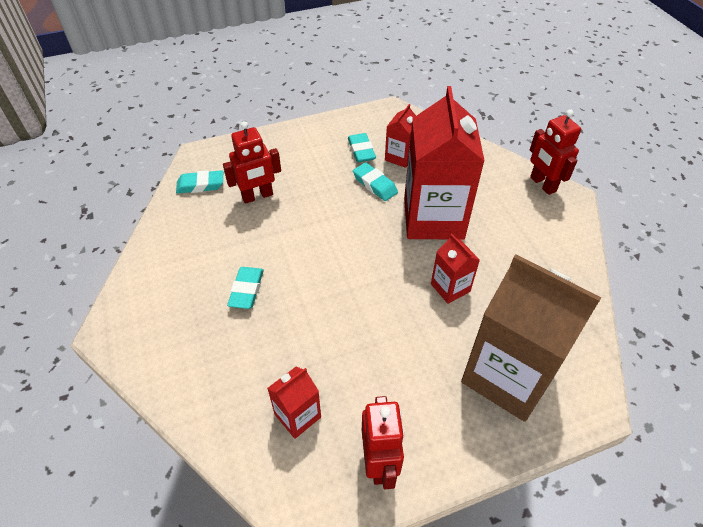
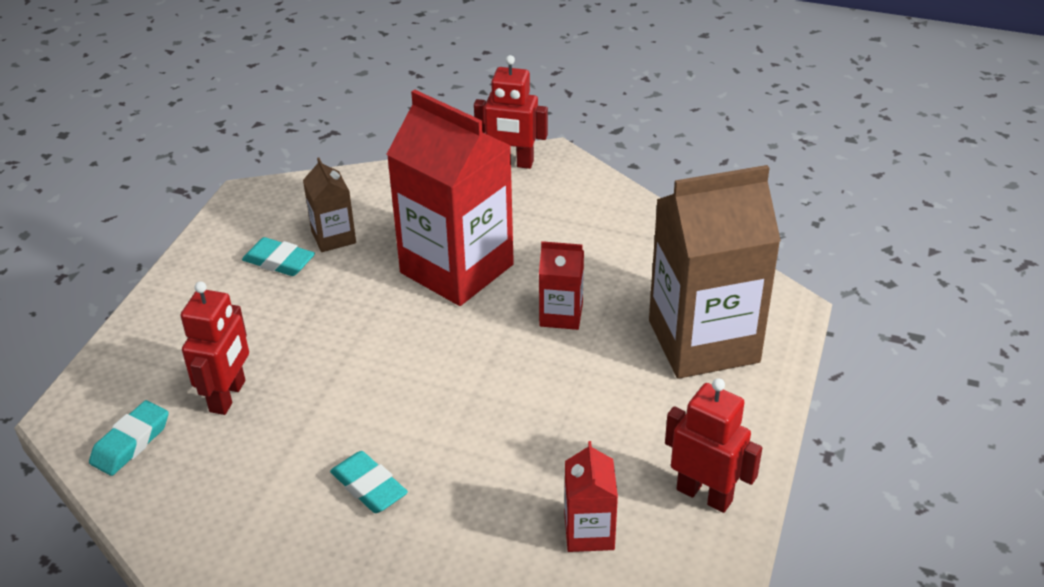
camera: 50 degrees left, 10 degrees down
turquoise eraser [353,162,398,201] -> none
red carton [385,104,416,168] -> brown carton [303,158,356,252]

